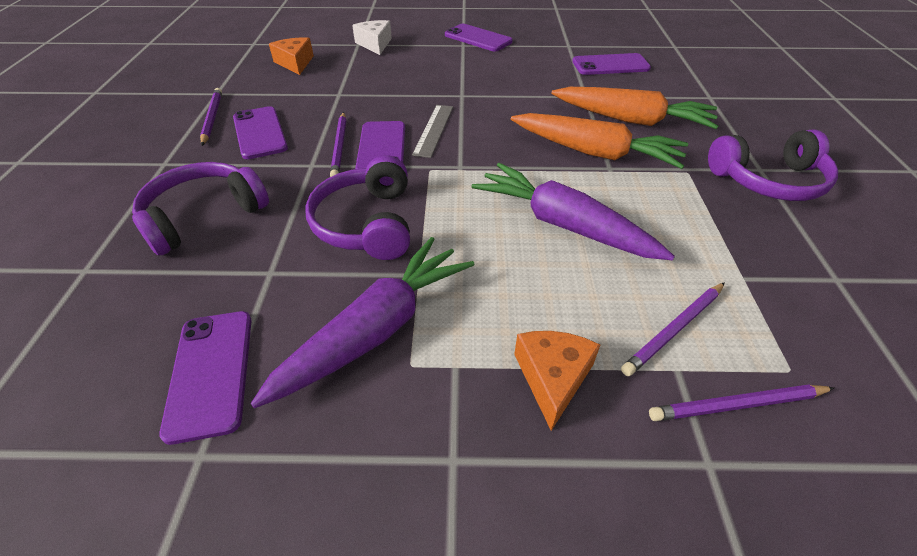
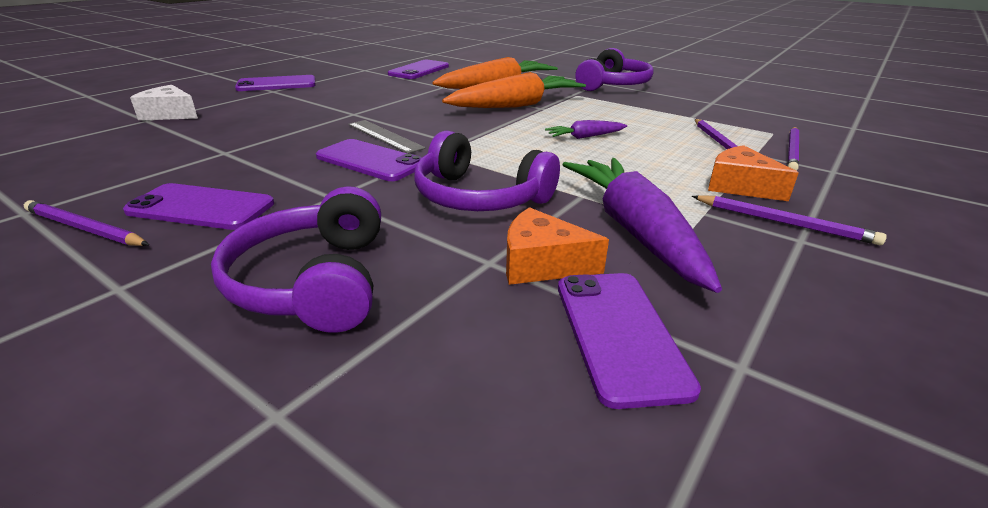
camera: 55 degrees left, 15 degrees down
purple phone [159,311,252,445] -> purple phone turned 60 degrees clockwise [558,273,701,409]
orange cheese [269,37,314,75] -> orange cheese moved to [506,207,609,285]
purple pencil [330,112,346,177] -> purple pencil moved to [692,195,887,245]
purple carrot [472,163,675,260] -> purple carrot [545,120,627,139], size x0.47

